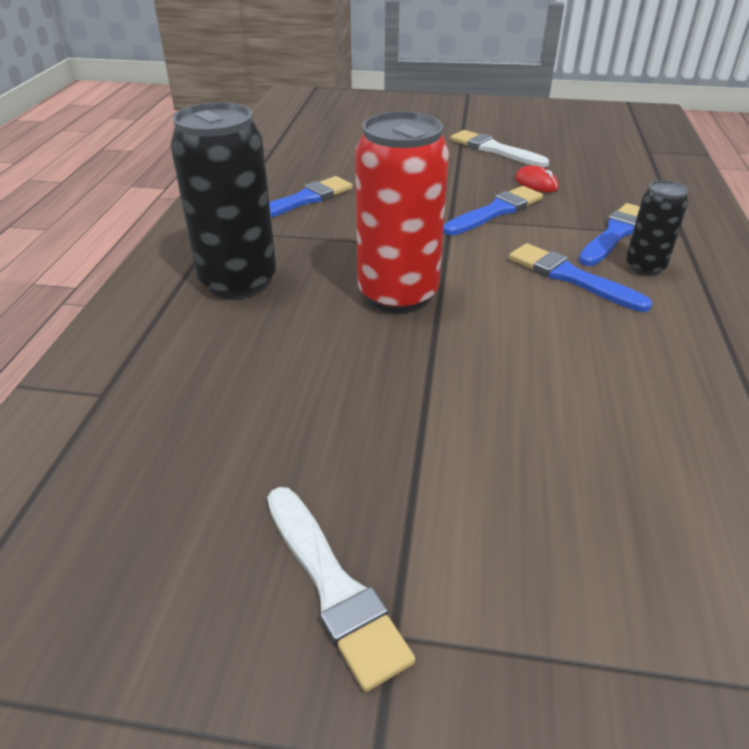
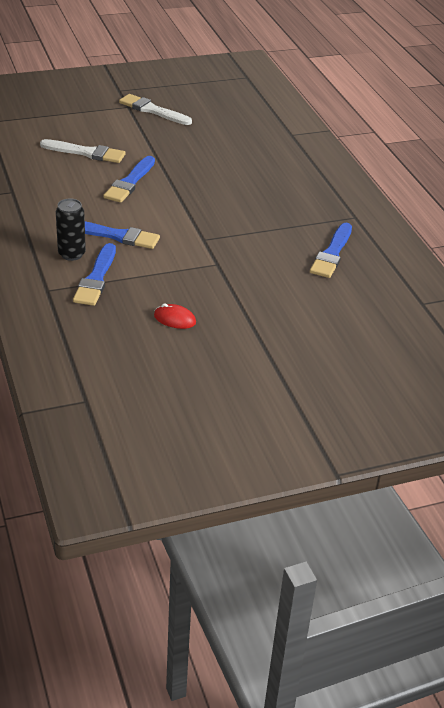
camera: 150 degrees right, 0 degrees up
black can [170,102,276,299] -> none
red can [355,111,449,313] -> none
blue brush [443,186,543,236] -> blue brush moved to [103,156,155,203]
white brush [450,130,549,167] -> white brush moved to [40,139,126,163]

